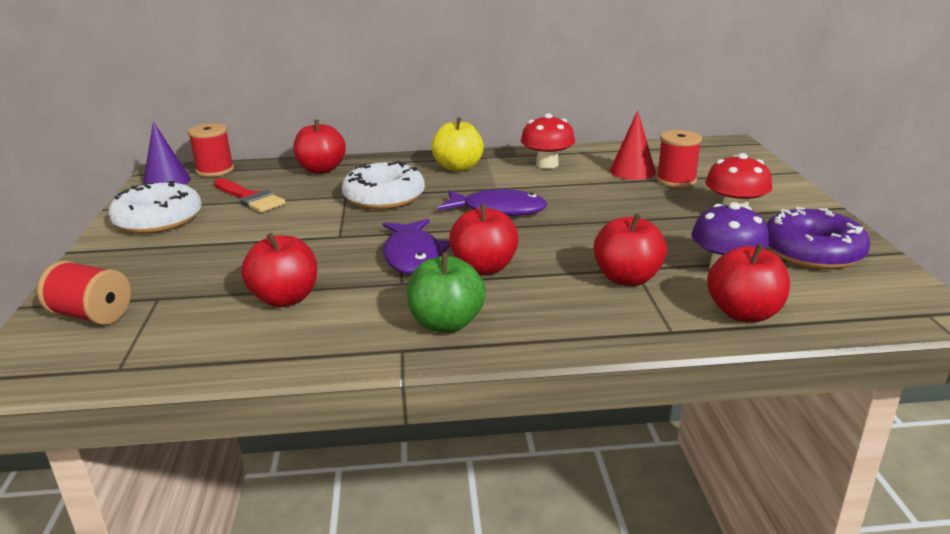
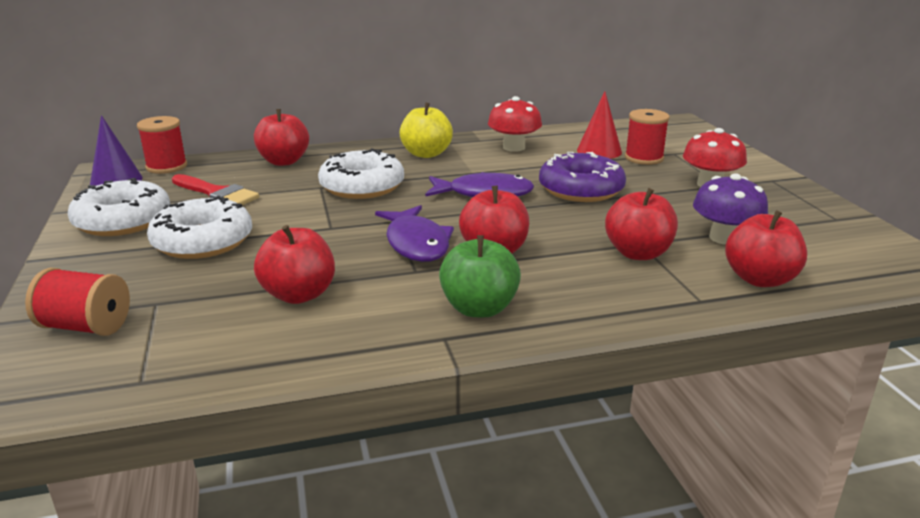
camera: 10 degrees left, 0 degrees up
purple donut [767,207,871,269] -> purple donut moved to [539,152,626,202]
none -> white donut [147,196,252,259]

